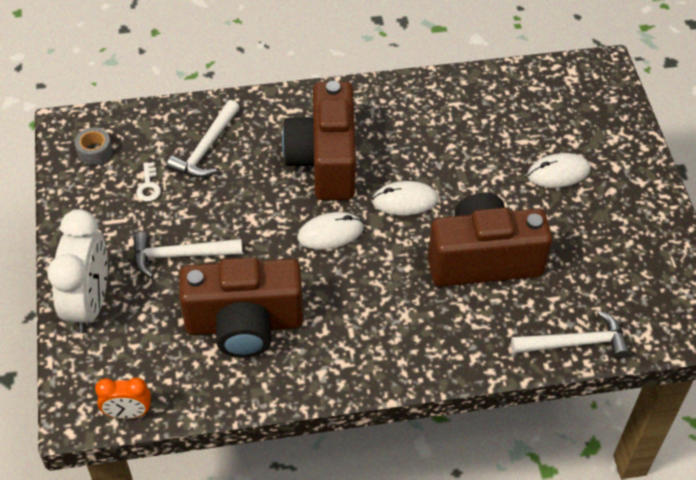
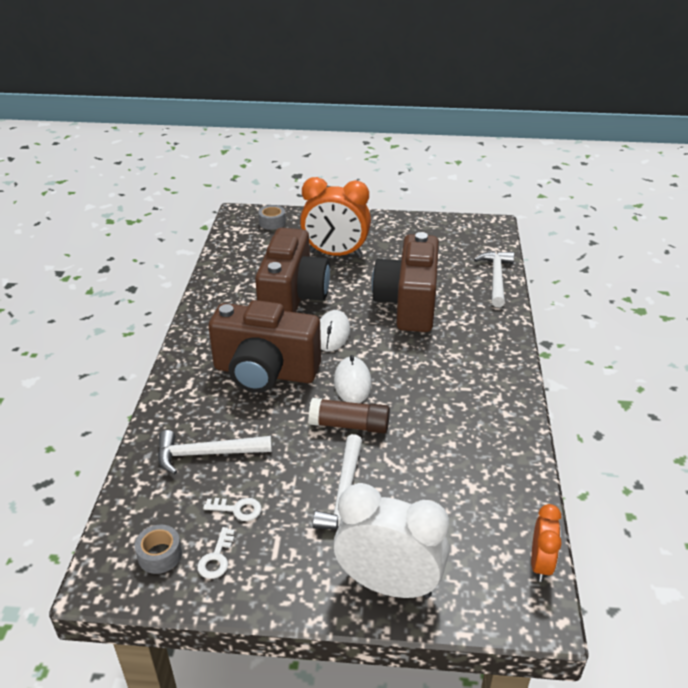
camera: 75 degrees left, 15 degrees down
white hammer [167,100,240,178] -> white hammer turned 135 degrees clockwise [158,430,272,474]
brown camera [179,257,303,357] -> brown camera moved to [255,228,330,312]
white mouse [527,153,590,188] -> orange clock [300,177,371,257]
none -> white key [197,527,235,579]
none -> grey tape [258,205,286,230]
none -> brown glue stick [309,398,390,433]

